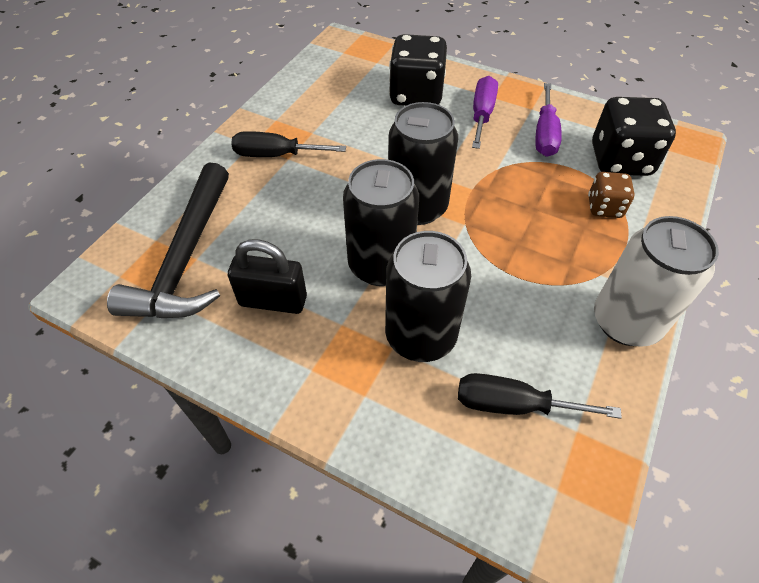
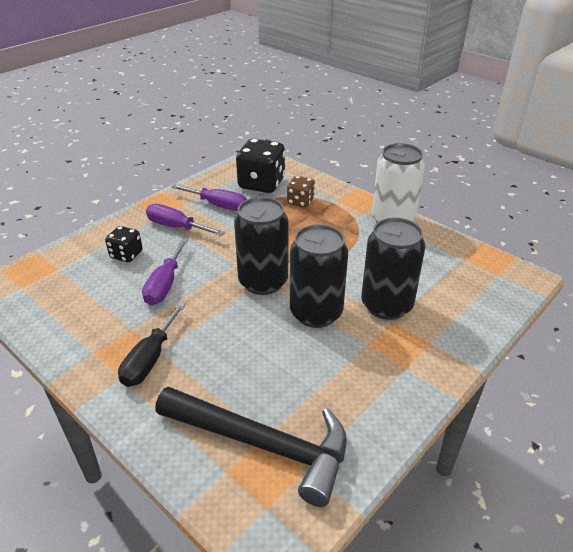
camera: 75 degrees left, 15 degrees down
black padlock [228,239,307,314] -> none
black dice [389,34,447,106] -> black dice [105,226,143,262], size x0.55
black screwdriver [458,373,622,419] -> none
none -> purple screwdriver [142,238,188,305]

